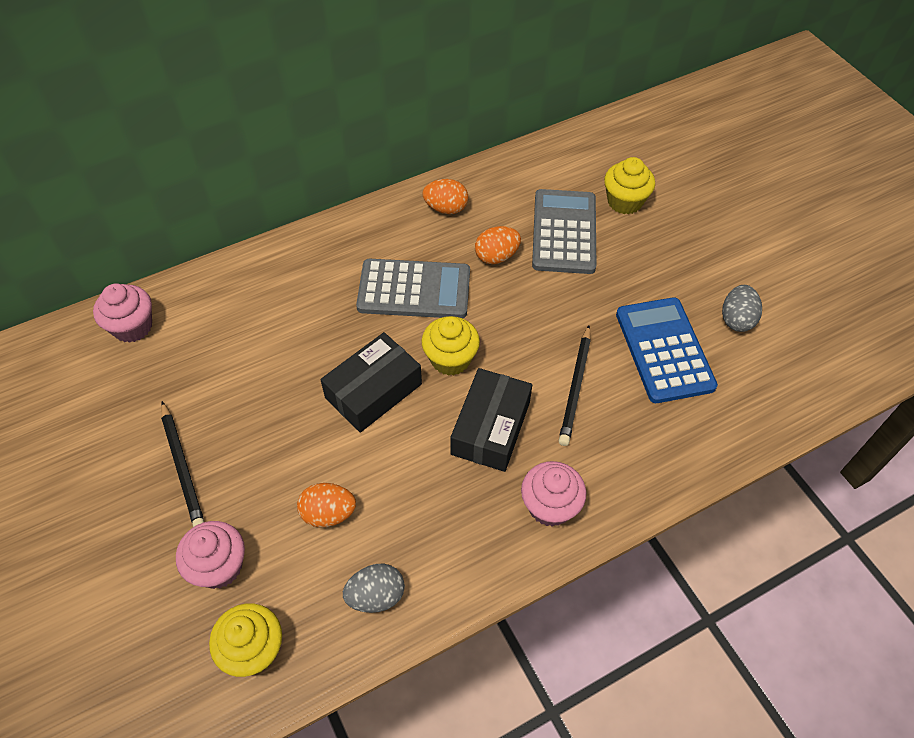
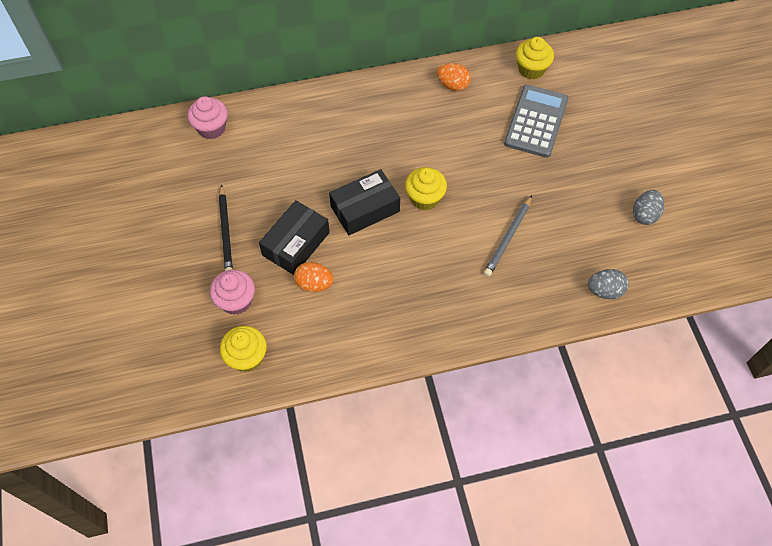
camera: 15 degrees right, 5 degrees up
grey egg [343,564,405,613] -> grey egg moved to [588,269,628,299]
grey calculator [356,259,470,318] -> none
black box [450,368,532,472] -> black box moved to [259,200,330,275]
orange egg [475,226,521,264] -> none
pink cupcake [521,461,586,527] -> none
black pencil [559,325,591,446] -> grey pencil [484,195,532,277]
yellow cupcake [604,157,655,214] -> yellow cupcake moved to [516,37,554,80]
blue calculator [616,297,718,403] -> none

